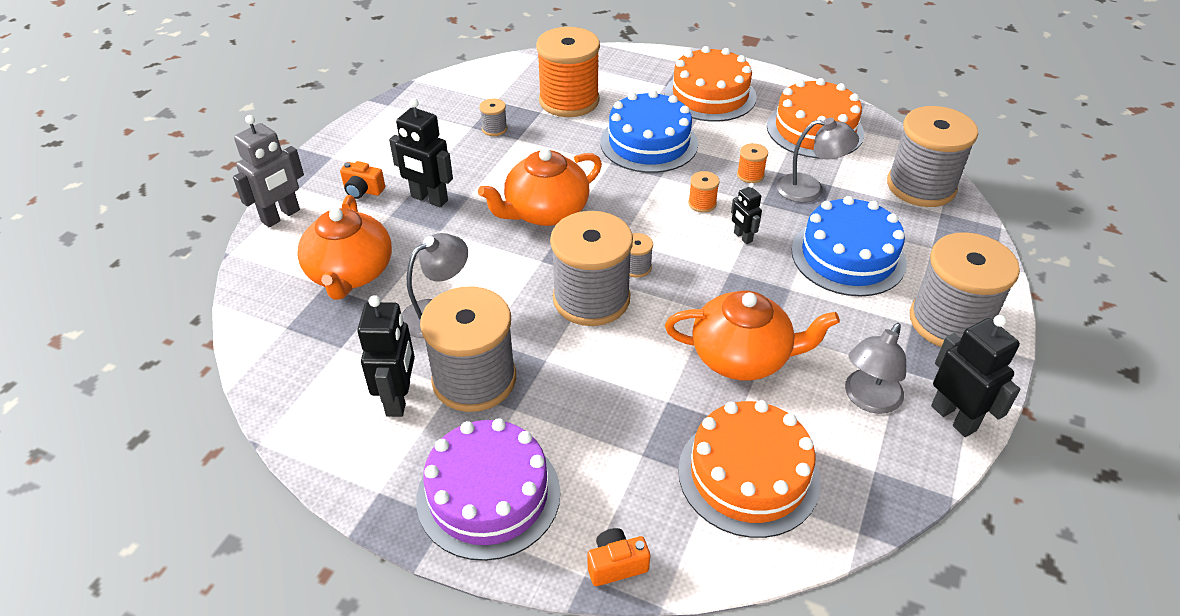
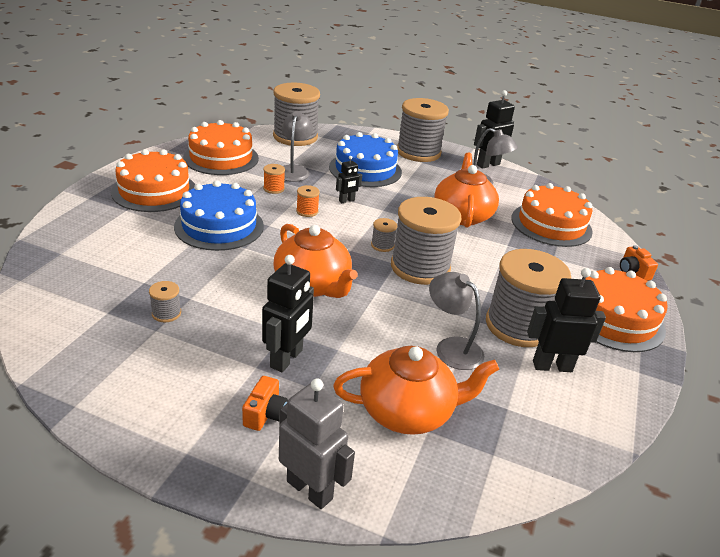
camera: 95 degrees left, 10 degrees down
purple cake [417,418,561,561] -> orange cake [585,267,667,352]
orange spool [536,27,600,117] -> none

